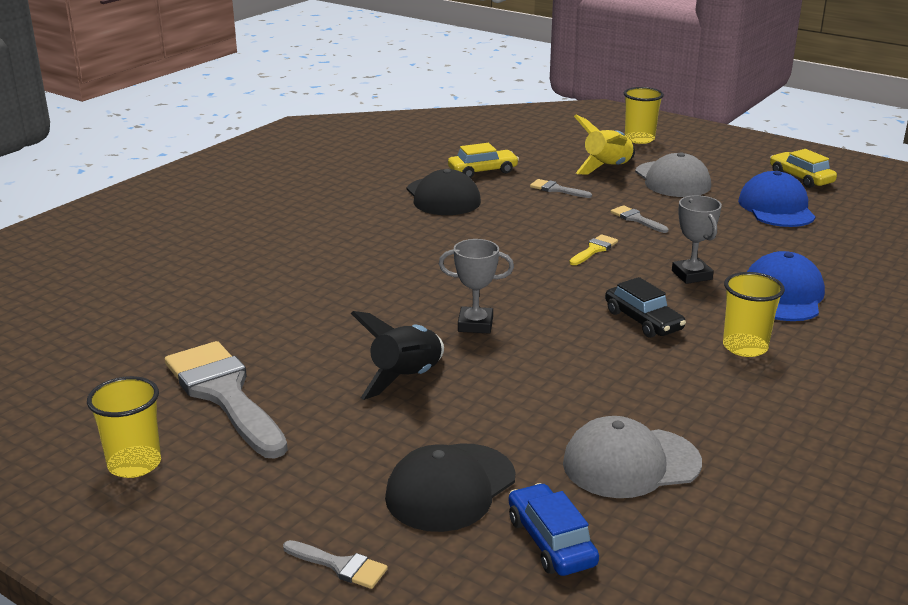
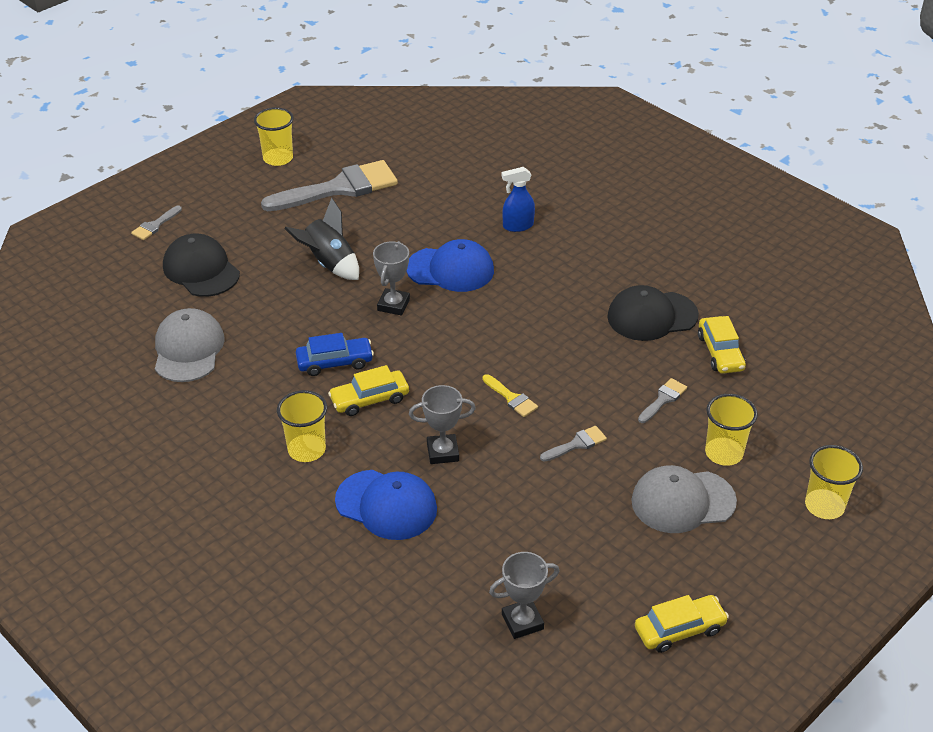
camera: 100 degrees right, 15 degrees up
blue car [509,483,599,576] -> blue car moved to [296,333,374,376]
yellow rocket [574,115,635,174] -> yellow cup [705,394,758,466]
black car [605,277,686,338] -> yellow car [328,365,409,416]
blue cap [738,171,816,227] -> blue cap moved to [406,239,494,292]
none -> grey trophy [489,552,559,639]
none -> blue spray bottle [501,167,535,232]

